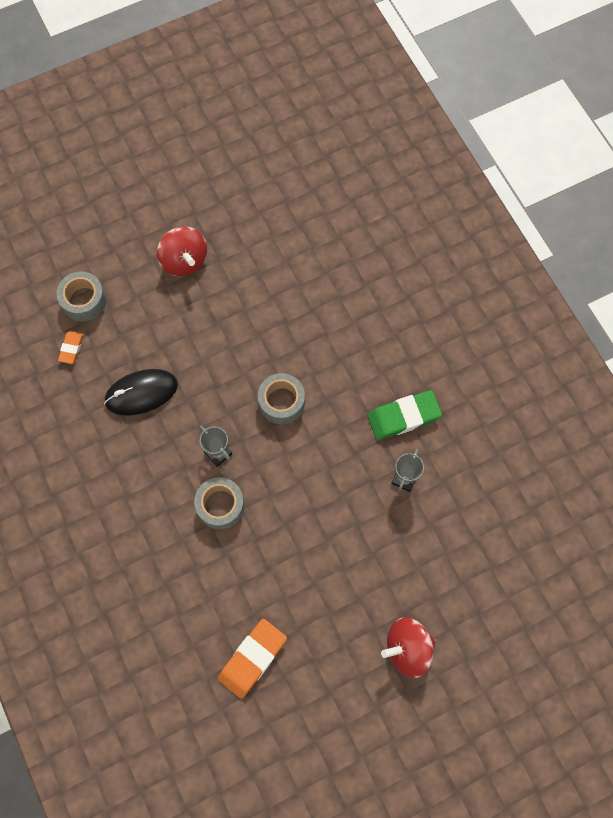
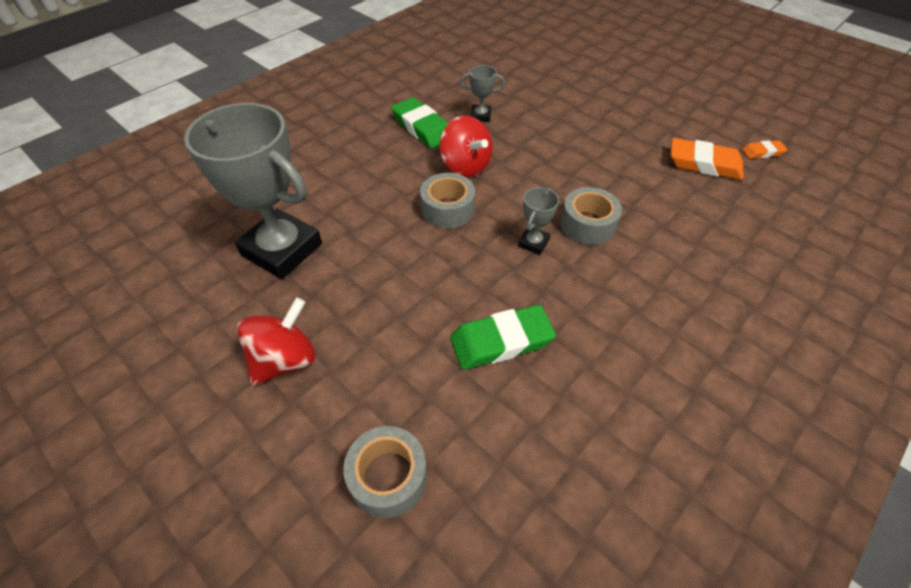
camera: 110 degrees left, 20 degrees down
orange eraser [58,331,84,364] -> orange eraser moved to [742,140,787,159]
black mouse [104,369,178,416] -> green eraser [450,305,556,369]
red spinning top [381,617,436,678] -> red spinning top moved to [440,116,493,177]
none -> grey trophy [184,103,322,279]

